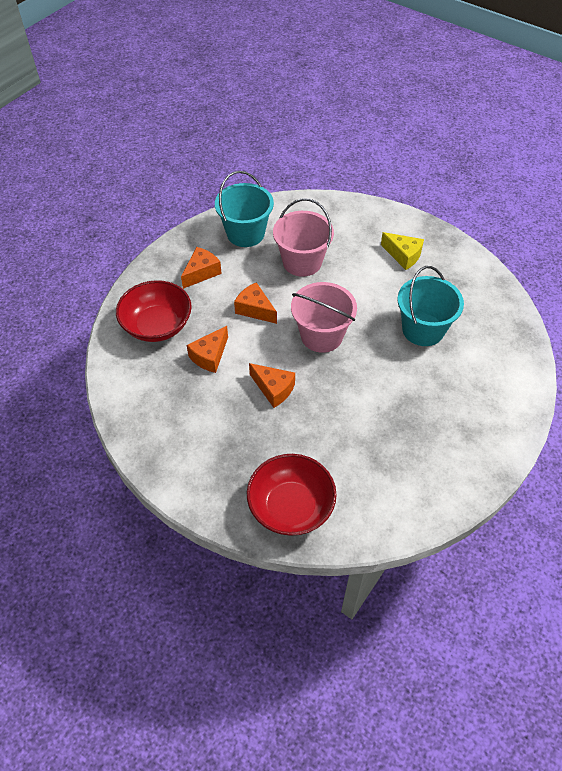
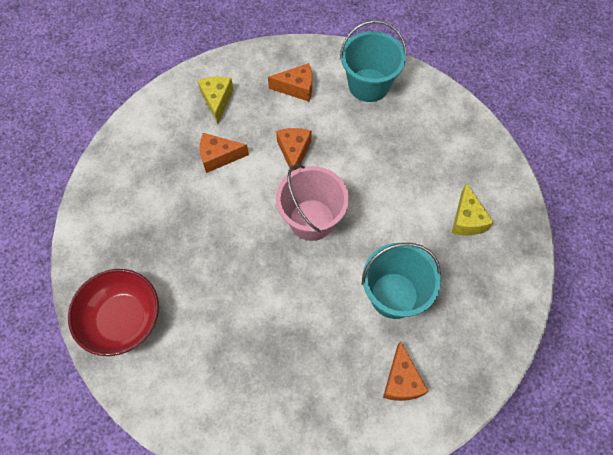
camera: 50 degrees right, 10 degrees up
red bowl [116,280,192,342] -> yellow cheese [197,77,233,124]
orange cheese [249,363,295,408] -> orange cheese moved to [383,341,429,401]
pink bucket [273,199,334,277] -> none

